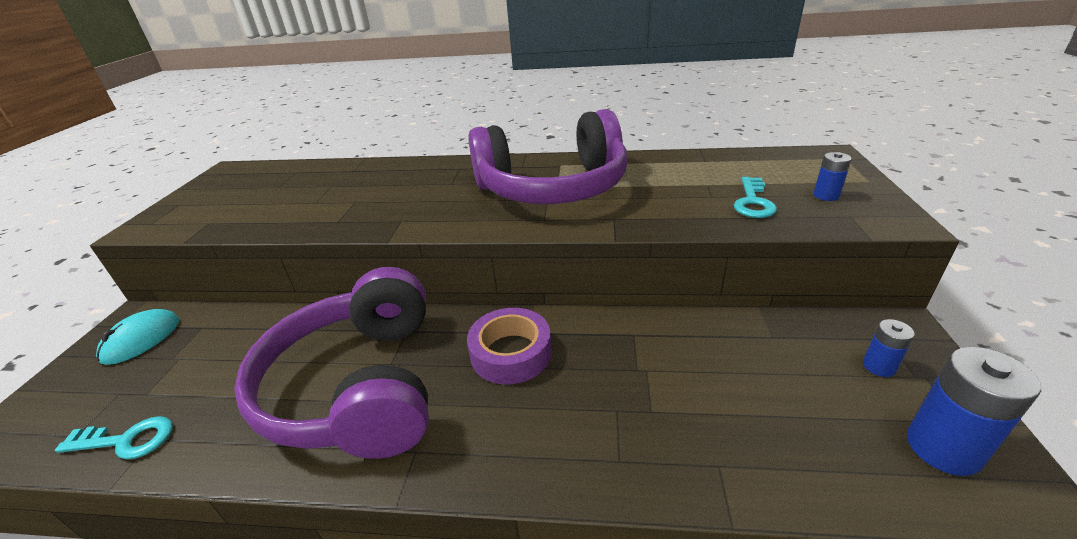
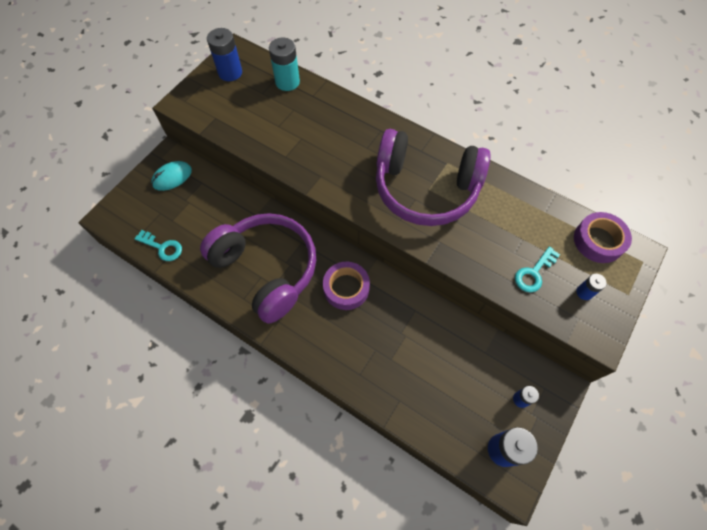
camera: 25 degrees right, 30 degrees up
purple headphones [234,267,429,459] -> purple headphones turned 120 degrees clockwise [200,213,316,324]
none -> blue battery [207,28,242,81]
none -> turquoise battery [269,37,300,91]
none -> purple tape [574,212,632,263]

